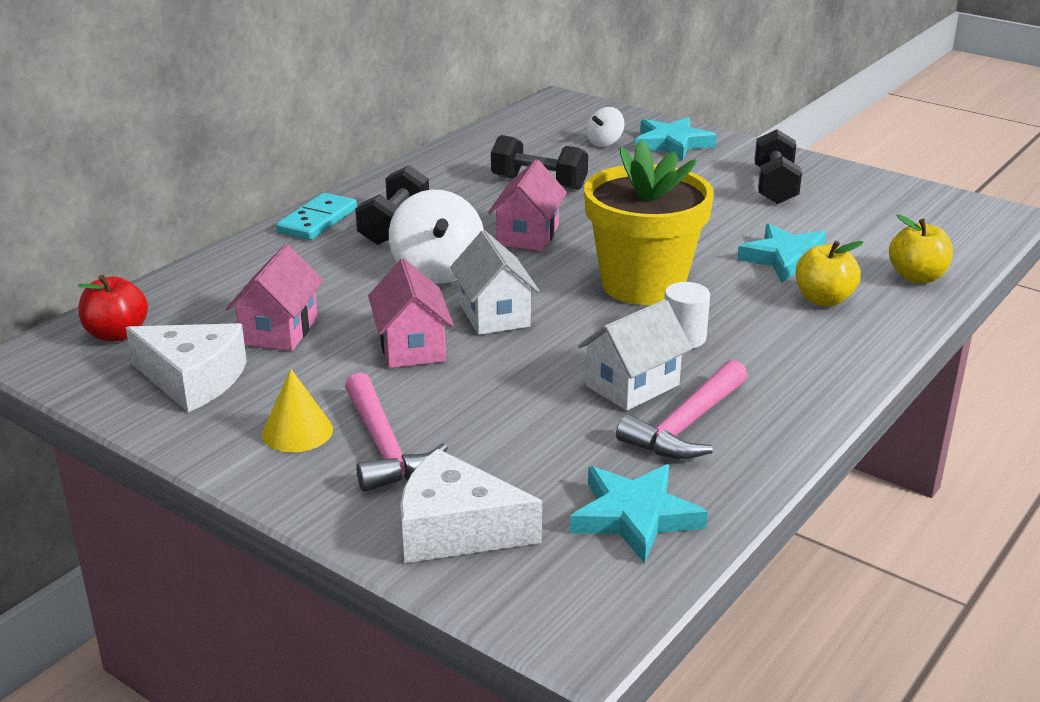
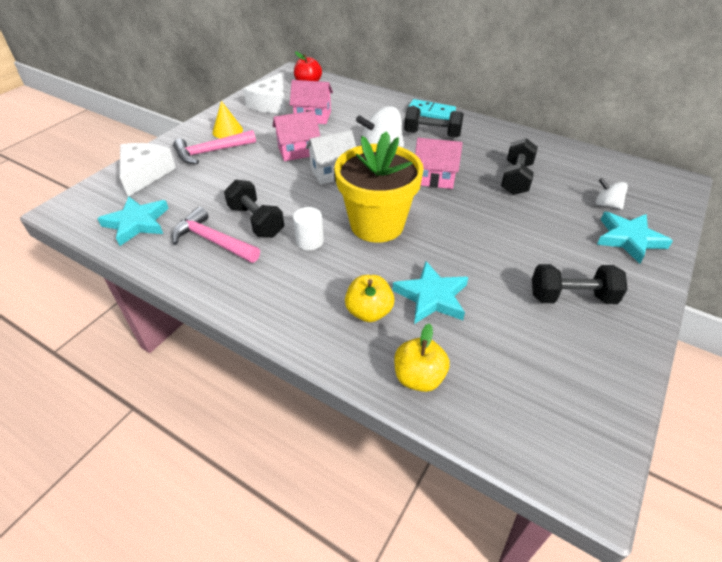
camera: 85 degrees right, 15 degrees up
white house [578,299,692,411] -> black dumbbell [224,179,284,238]

